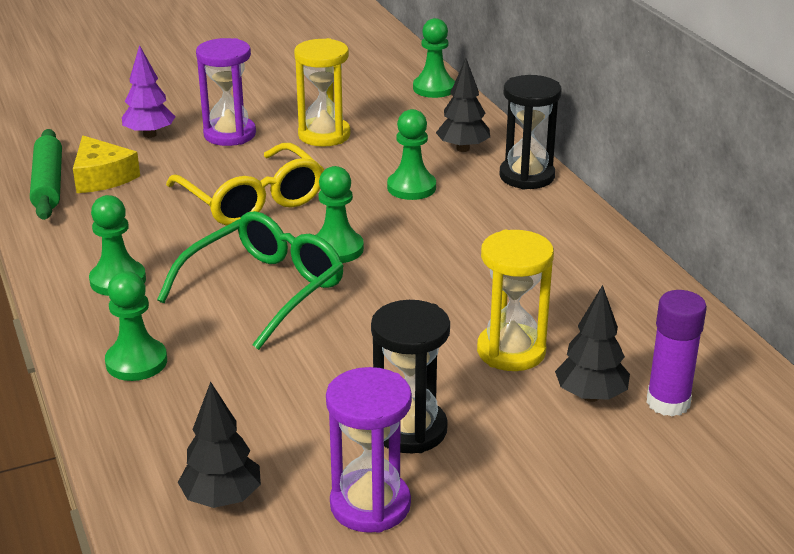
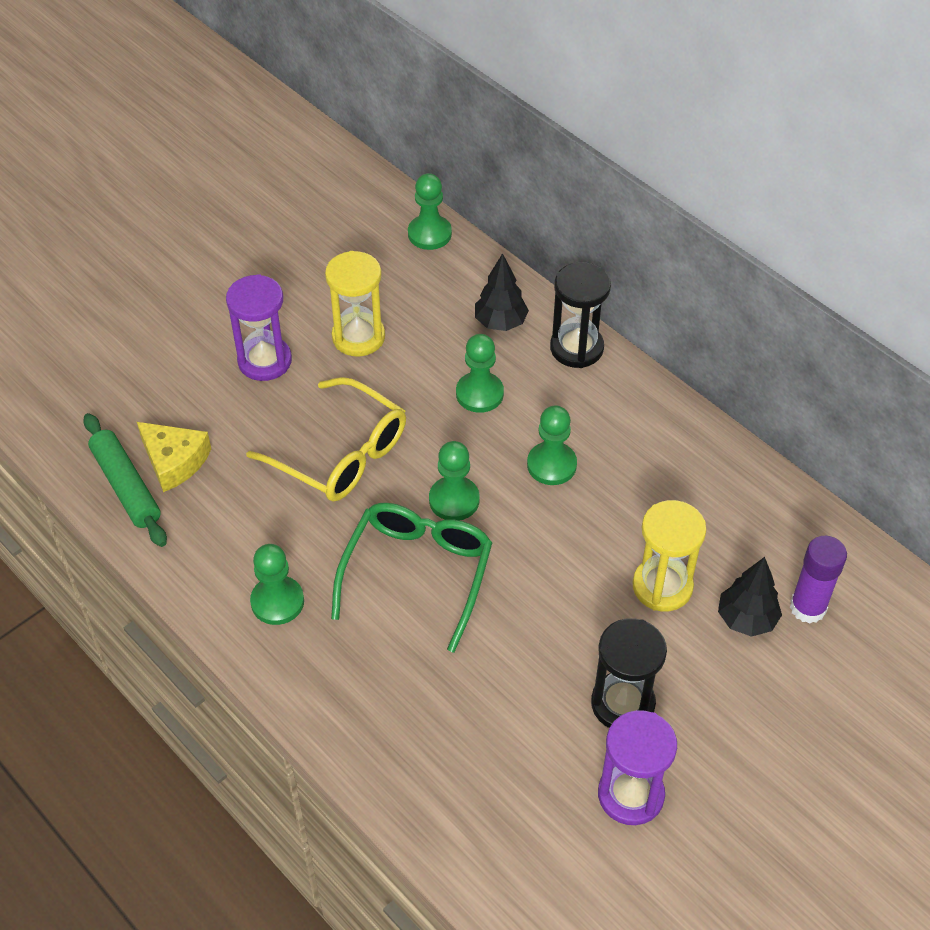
camera: 20 degrees left, 20 degrees up
green pawn [105,271,167,381] -> green pawn moved to [527,406,577,485]
purple tree [122,45,176,138] -> none
black tree [178,382,261,508] -> none

